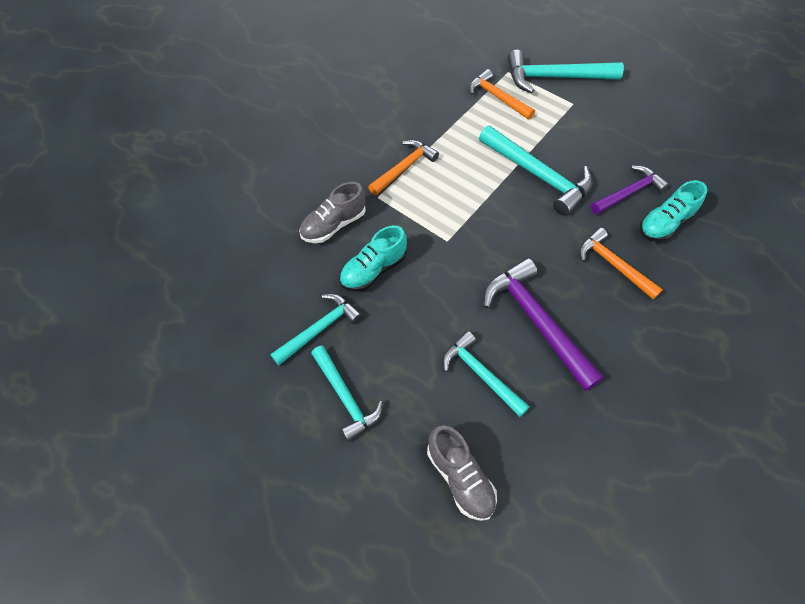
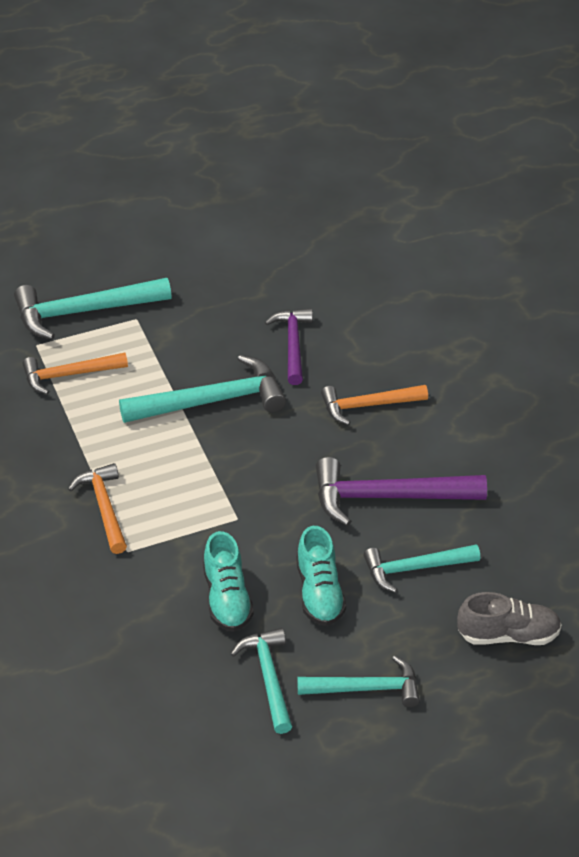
camera: 60 degrees left, 15 degrees down
grey shoe [299,182,366,243] -> none
turquoise hammer [508,50,624,93] -> turquoise hammer turned 45 degrees clockwise [14,278,172,339]
turquoise shoe [639,180,707,242] -> turquoise shoe moved to [296,526,346,626]

